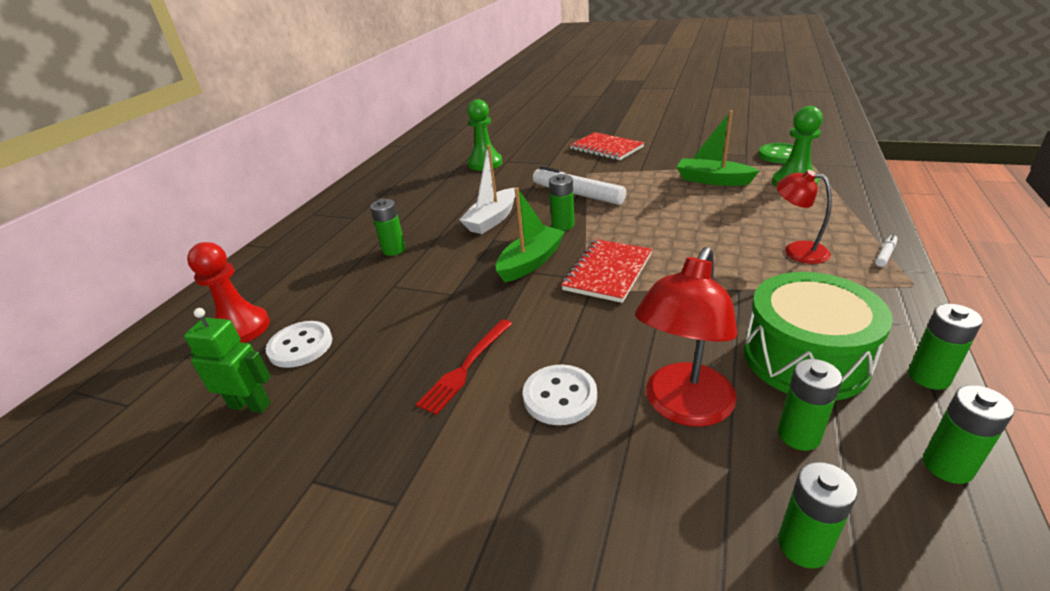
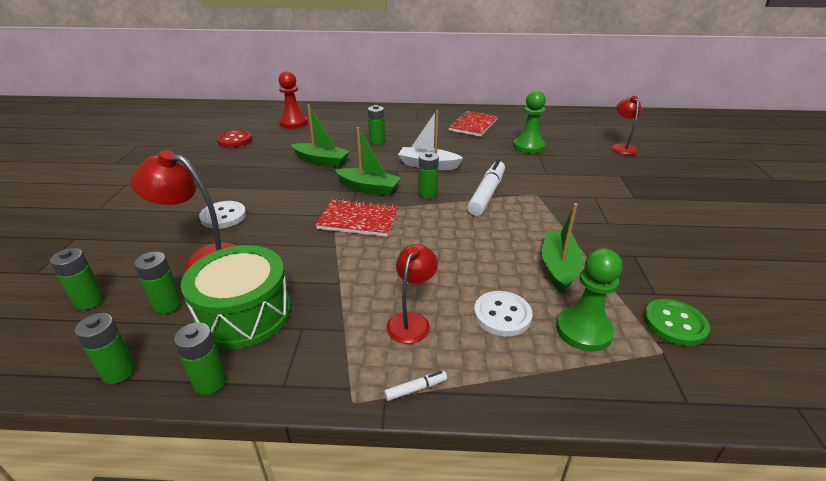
camera: 70 degrees right, 0 degrees up
green robot [184,308,271,413] -> red button [217,130,252,148]
white button [266,321,332,368] -> white button moved to [474,291,533,336]
red fork [416,319,512,415] -> none
red notebook [570,132,644,160] -> red notebook moved to [448,111,498,137]
white marker [875,234,898,267] -> white marker turned 45 degrees counterclockwise [384,371,447,401]
none -> green boat [291,104,350,168]
none -> red lamp [611,96,641,155]

